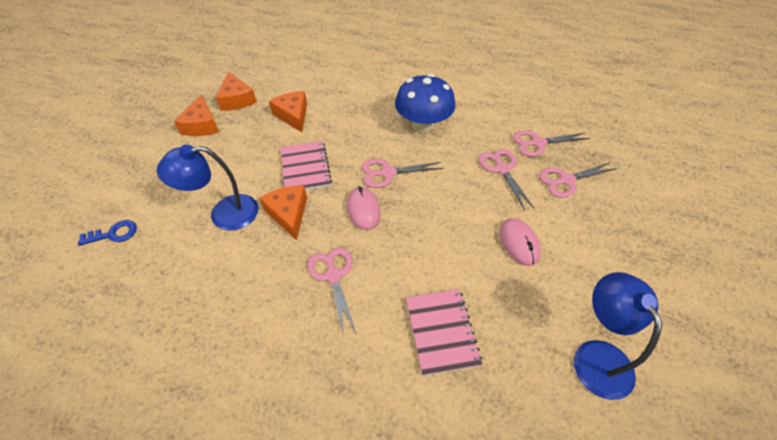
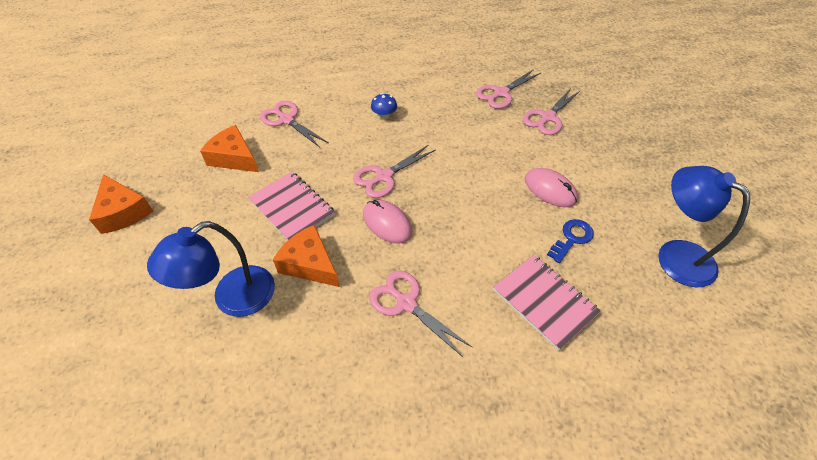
camera: 30 degrees left, 0 degrees up
blue key [78,220,137,246] -> blue key moved to [547,219,594,263]
orange cheese [215,72,257,111] -> none
blue mushroom [395,74,455,133] -> blue mushroom [371,93,397,119], size x0.40
pink scissors [479,149,534,210] -> pink scissors moved to [260,101,329,147]

